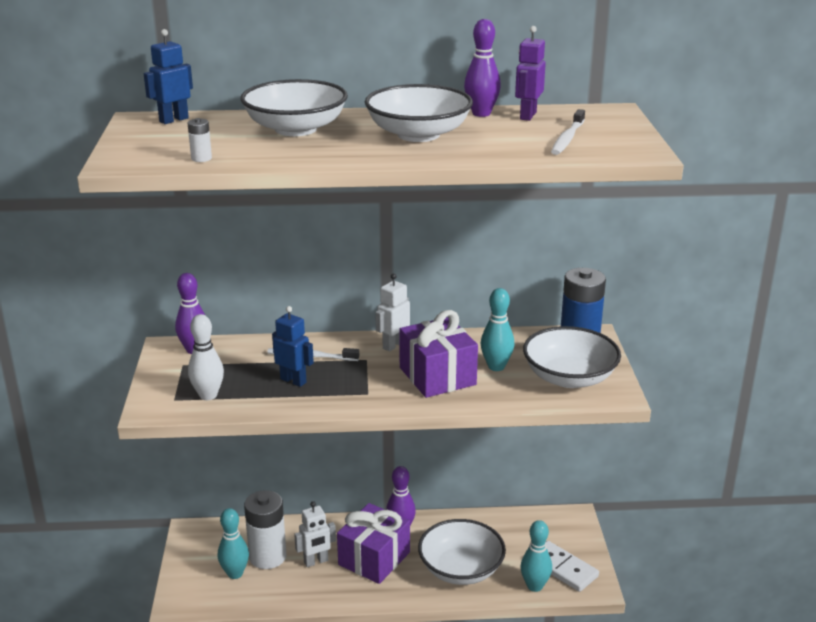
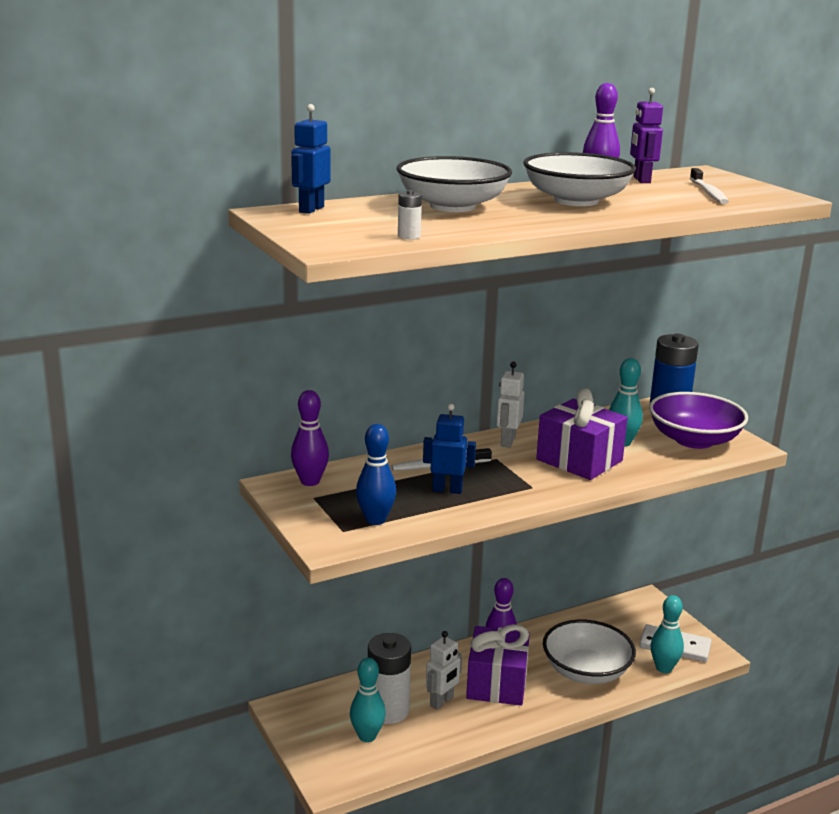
camera: 25 degrees left, 5 degrees down
white bowling pin [188,314,224,400] -> blue bowling pin [356,424,396,525]
white bowl [523,326,621,388] -> purple bowl [649,392,748,449]

